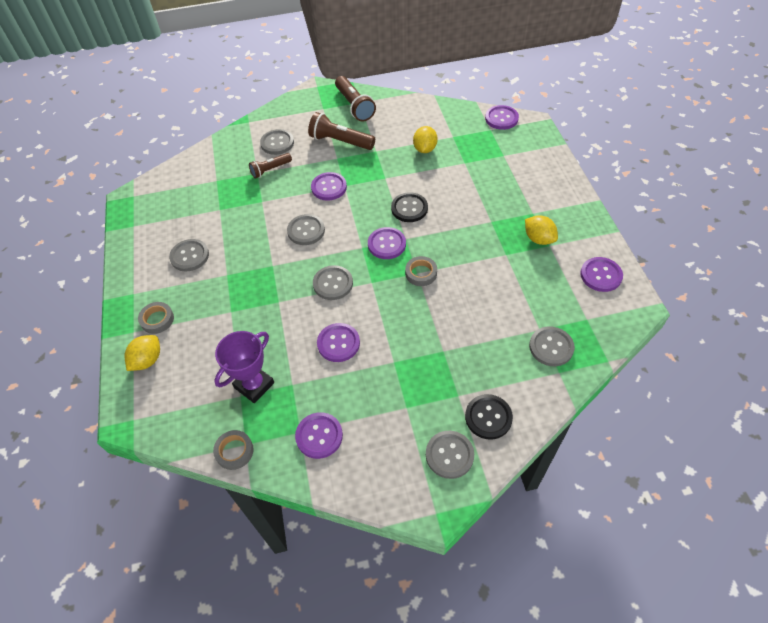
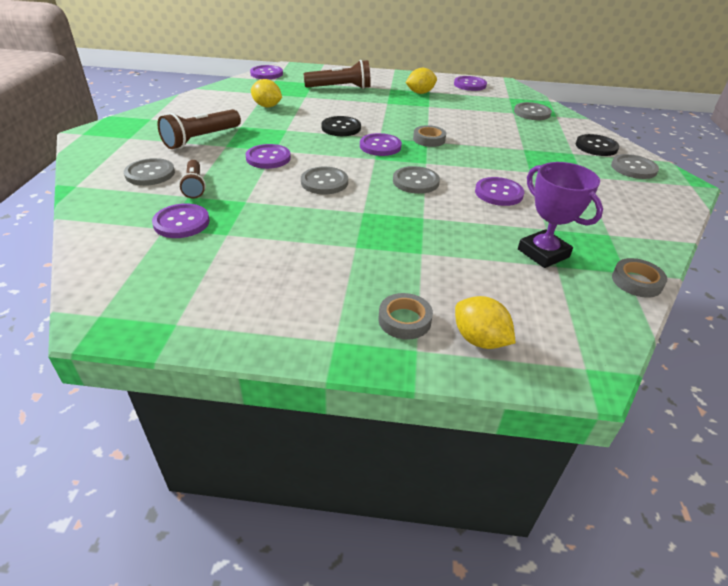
camera: 75 degrees left, 15 degrees down
grey button [169,239,209,271] -> none
purple button [295,412,343,459] -> purple button moved to [152,203,210,238]
brown flashlight [335,76,376,122] -> brown flashlight moved to [303,60,371,89]

